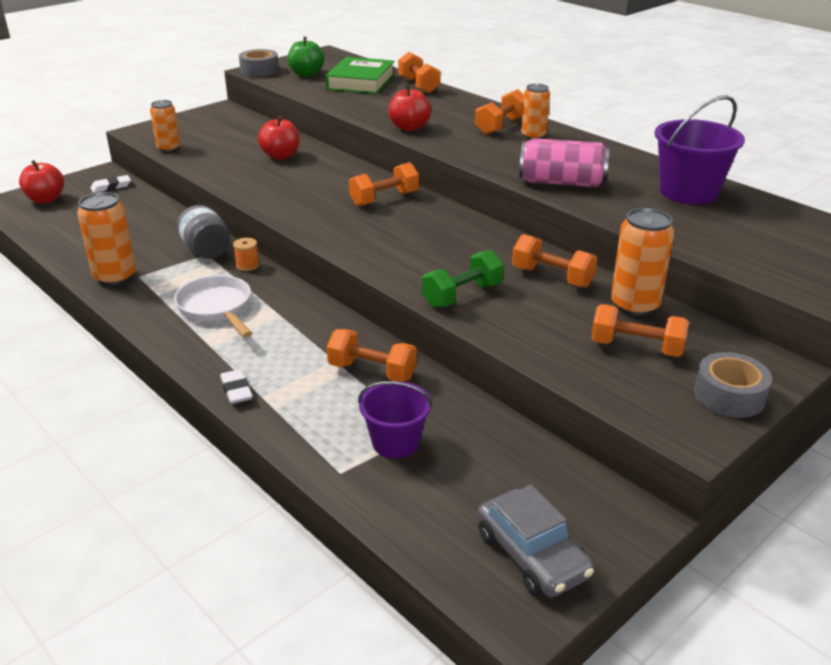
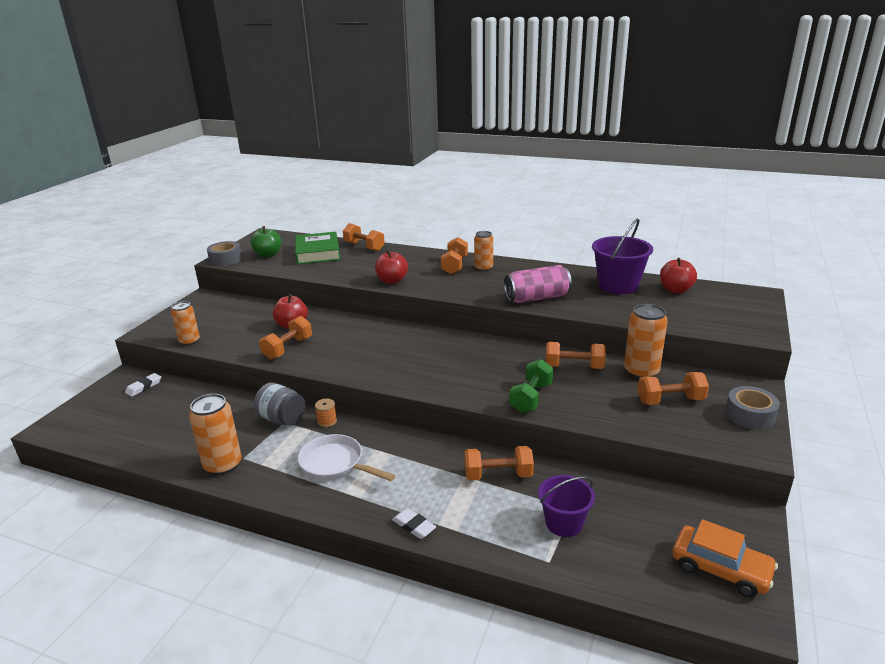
camera: 25 degrees left, 5 degrees down
red apple [19,160,64,204] -> red apple moved to [660,258,697,294]
orange dumbbell [349,162,419,207] -> orange dumbbell moved to [259,316,312,360]
grey car [477,485,594,597] -> orange car [672,519,778,598]

